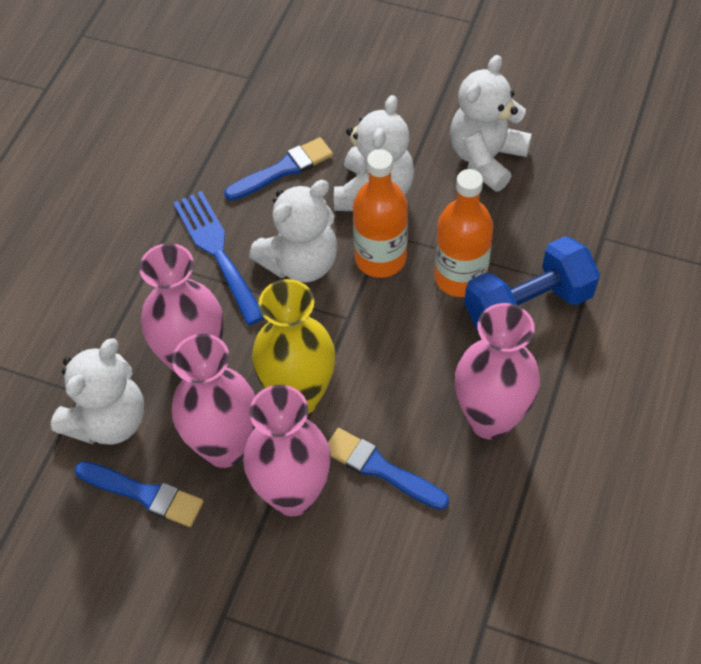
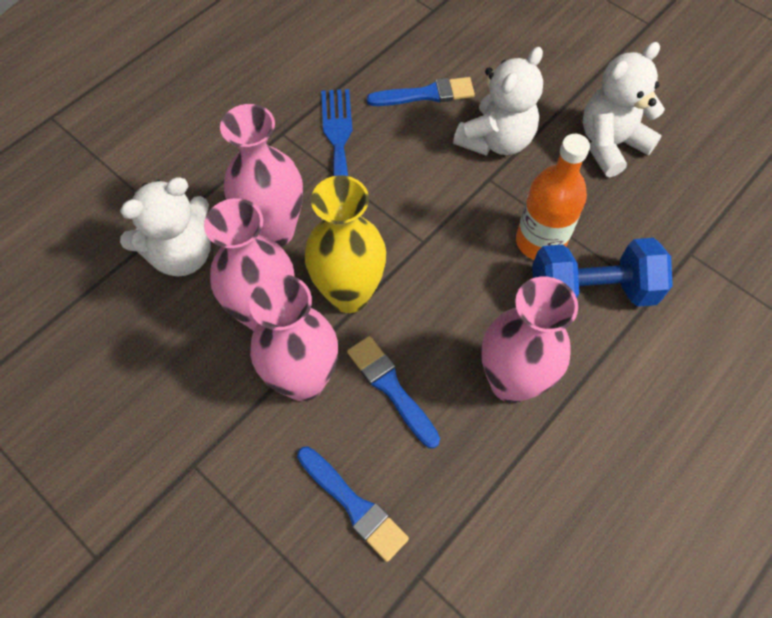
camera: 20 degrees right, 5 degrees up
blue brush [75,461,204,527] -> blue brush moved to [297,446,409,562]
white teddy bear [249,180,338,283] -> none
orange bottle [353,149,408,278] -> none

